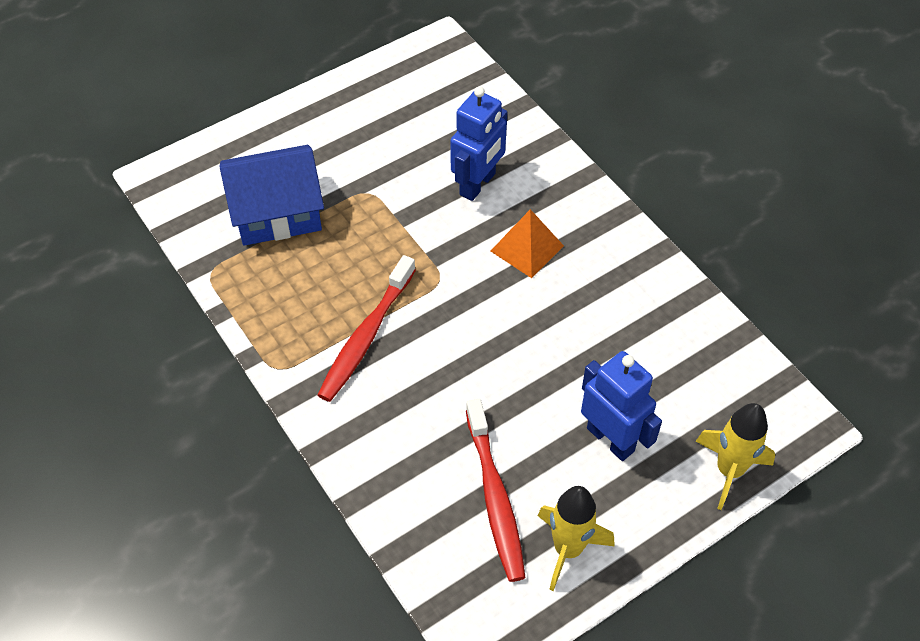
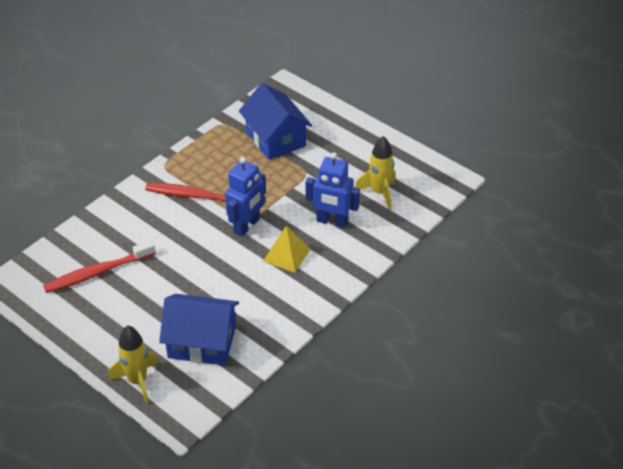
camera: 75 degrees right, 10 degrees down
orange pyramid [491,209,564,278] -> yellow pyramid [263,226,310,273]
yellow rocket [538,486,615,591] -> yellow rocket moved to [355,136,396,210]
blue robot [581,351,662,461] -> blue robot moved to [225,157,266,237]
none -> blue house [159,294,239,366]

